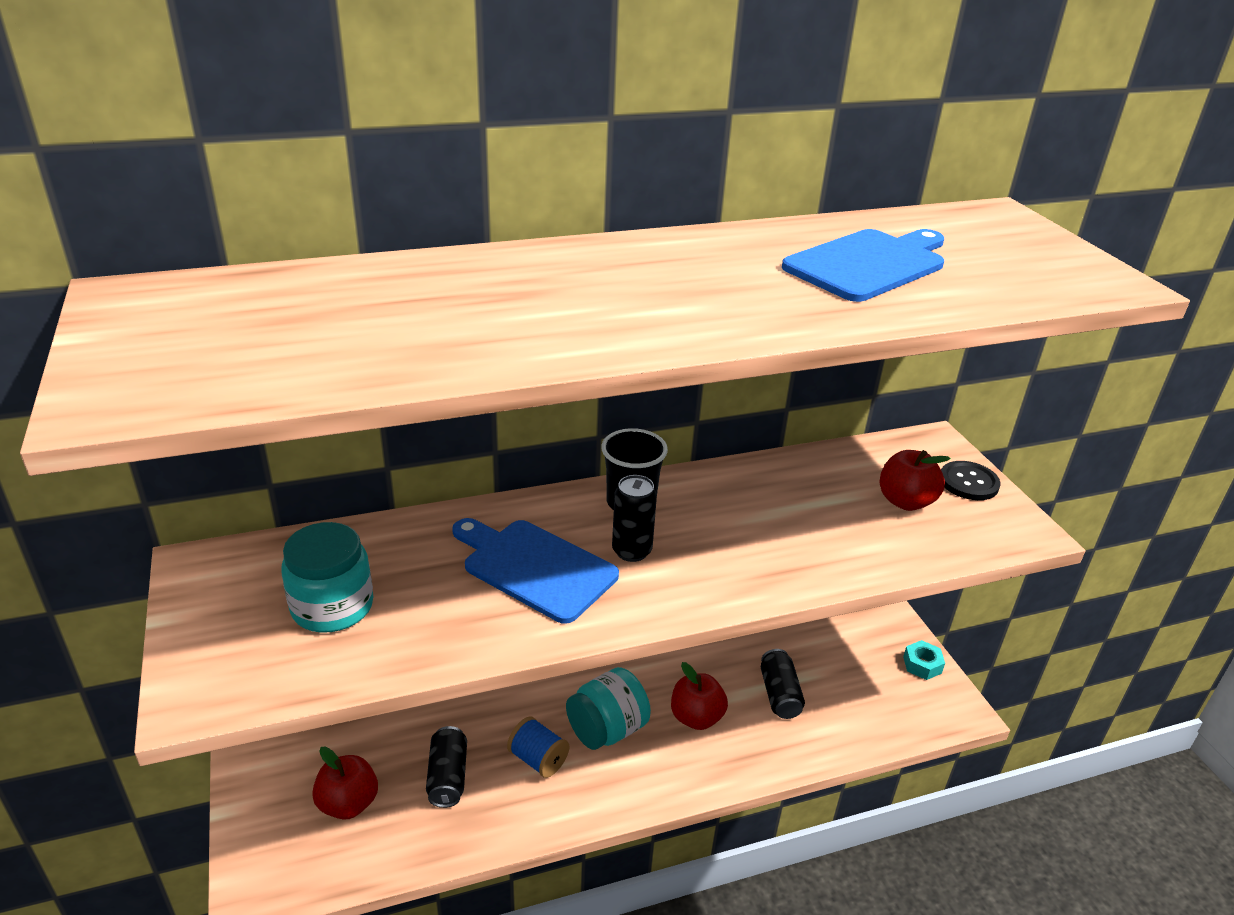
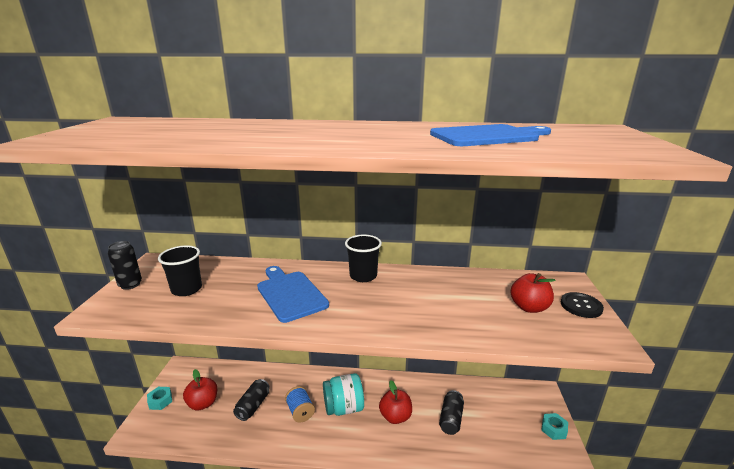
camera: 25 degrees right, 10 degrees down
turquoise jar [281,522,373,633] -> black cup [158,245,202,296]
black can [612,475,657,562] -> black can moved to [108,241,142,290]
none -> turquoise nut [147,387,172,410]

